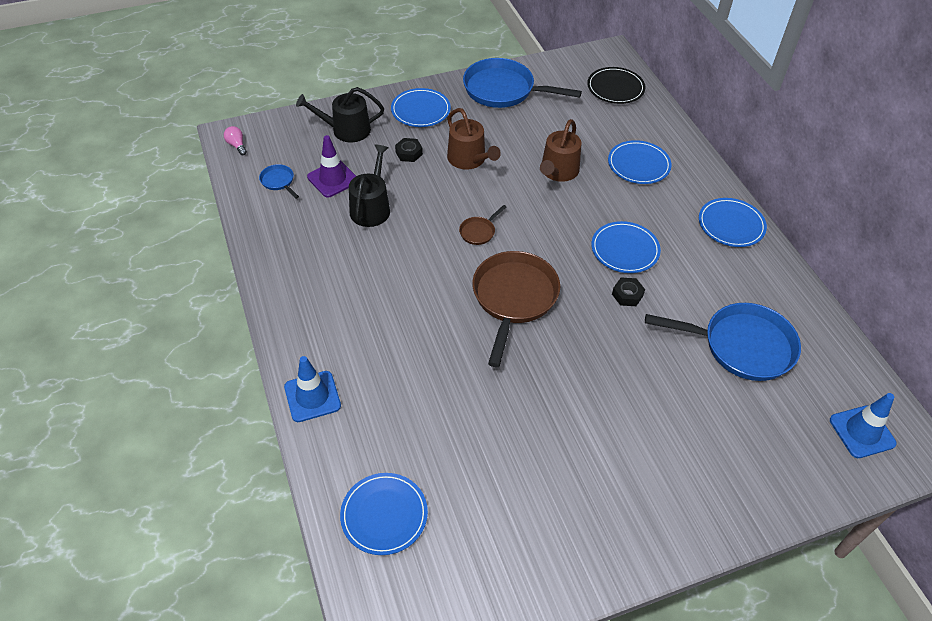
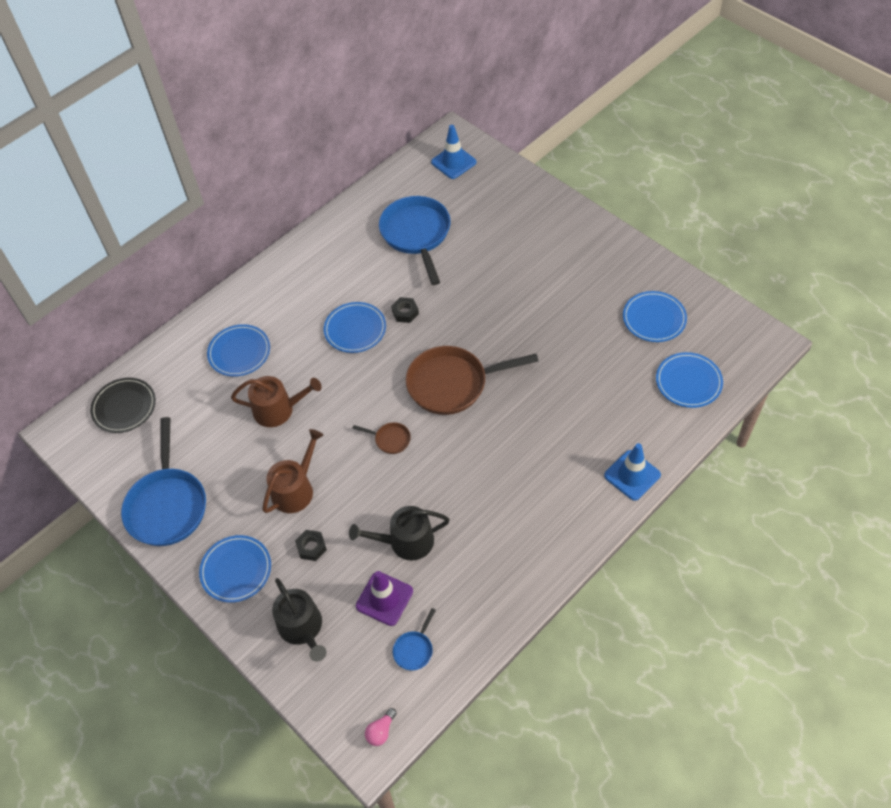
camera: 110 degrees left, 5 degrees up
blue plate [699,198,767,247] -> blue plate moved to [623,291,687,342]

